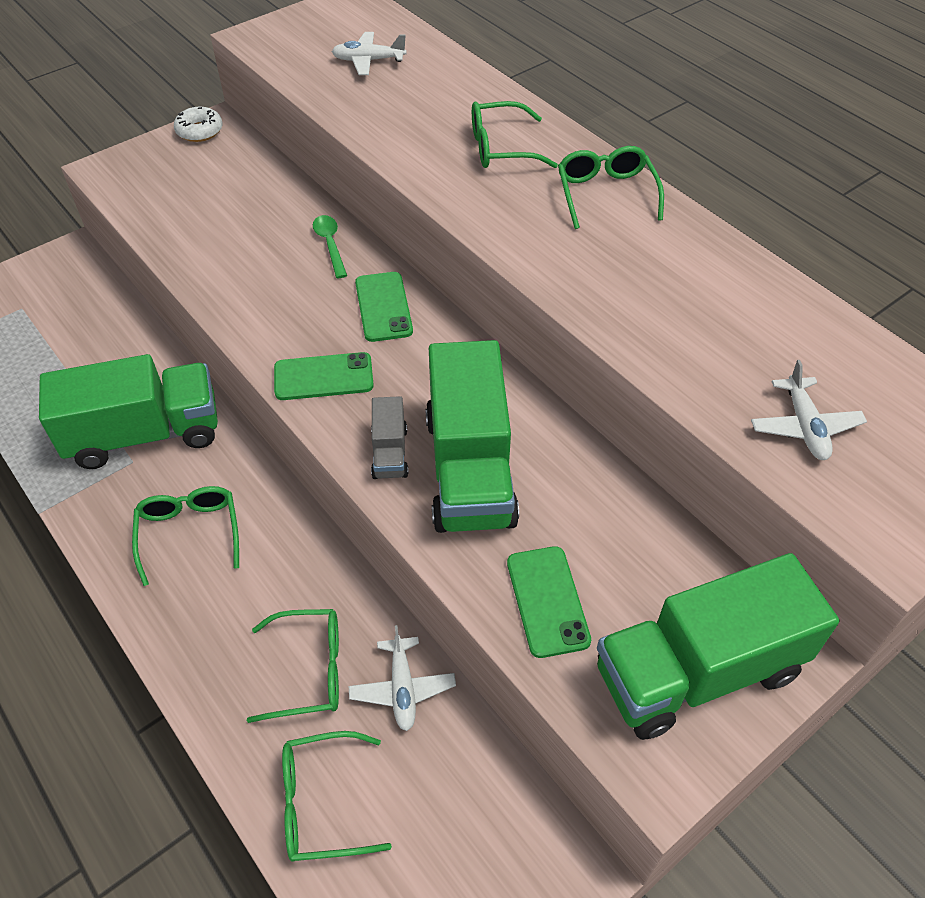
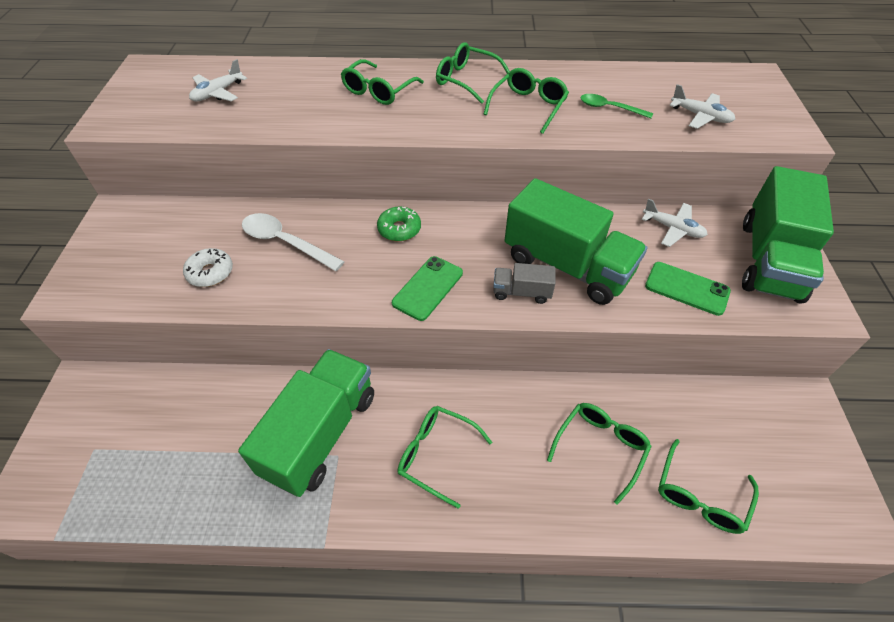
camera: 50 degrees left, 0 degrees up
white donut [174,107,223,142] -> white donut moved to [183,248,233,287]
green spoon [313,215,347,278] -> green spoon moved to [581,94,653,118]
white plane [348,625,456,731] -> white plane moved to [642,199,708,247]
green phone [355,272,413,342] -> green donut [377,207,421,241]
grey truck [371,396,408,479] -> grey truck turned 150 degrees clockwise [493,263,556,304]
none -> white spoon [242,213,345,271]
none -> green glasses [484,68,569,134]

